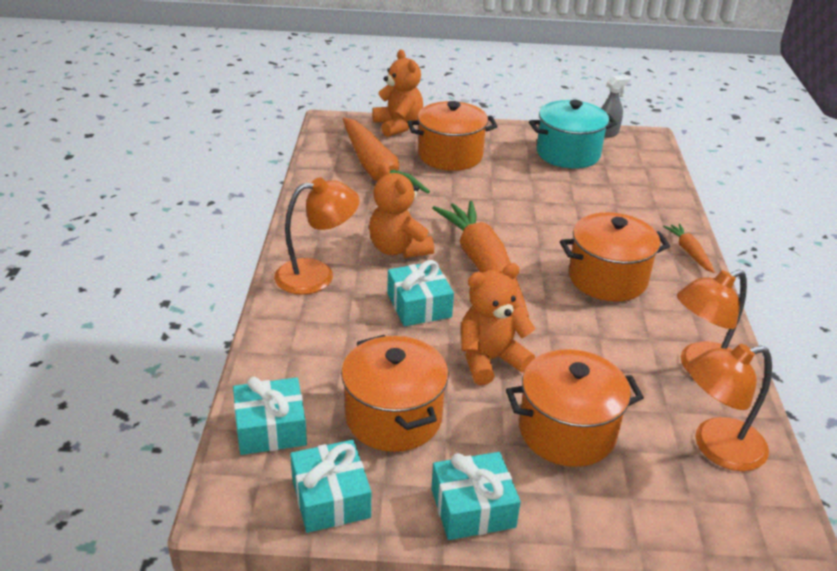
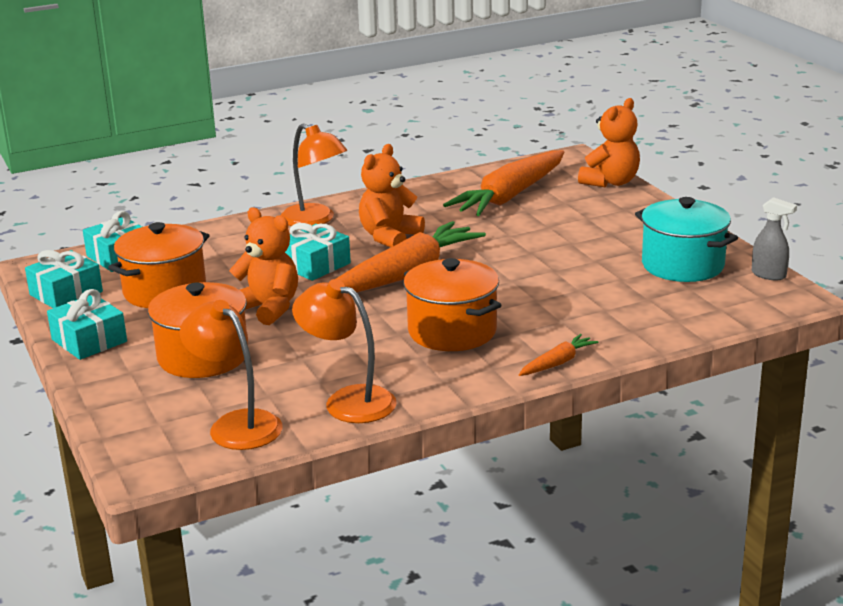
camera: 65 degrees right, 10 degrees down
orange pot [407,101,498,171] -> none

